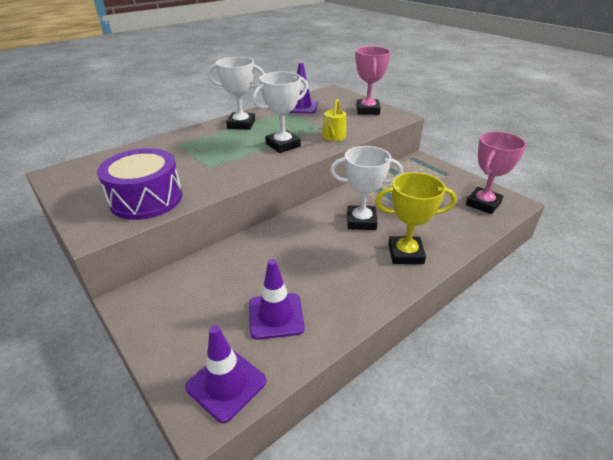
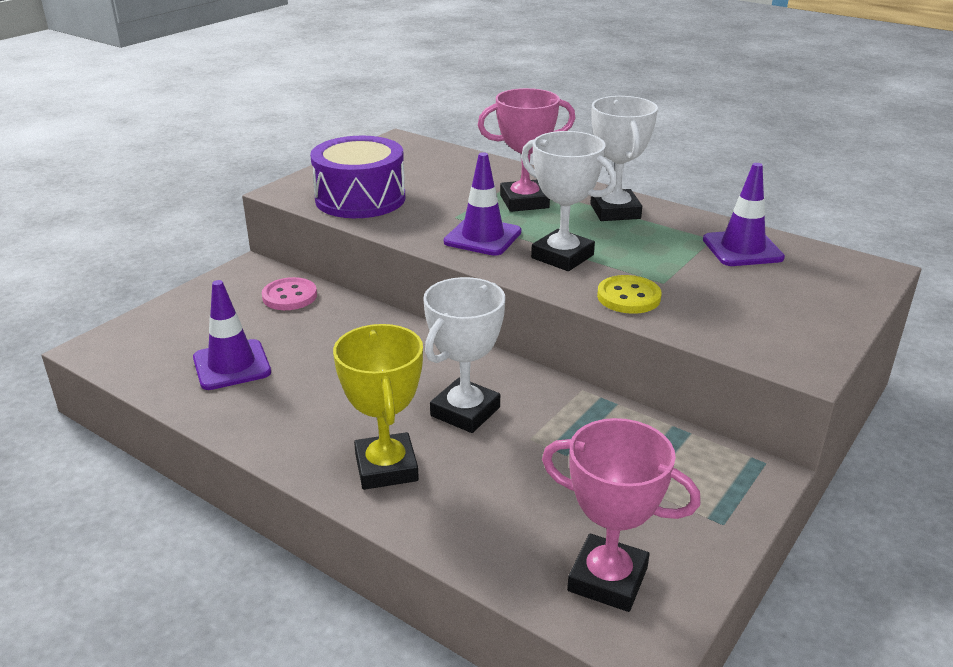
camera: 75 degrees right, 5 degrees down
purple traffic cone [185,325,266,423] -> purple traffic cone moved to [444,152,522,256]
yellow watering can [322,99,346,141] -> yellow button [597,275,661,314]
white trophy [330,146,403,230] -> white trophy turned 45 degrees clockwise [423,277,505,433]
pink trophy [355,46,391,115] -> pink trophy moved to [478,88,576,212]
none -> pink button [262,277,317,310]

